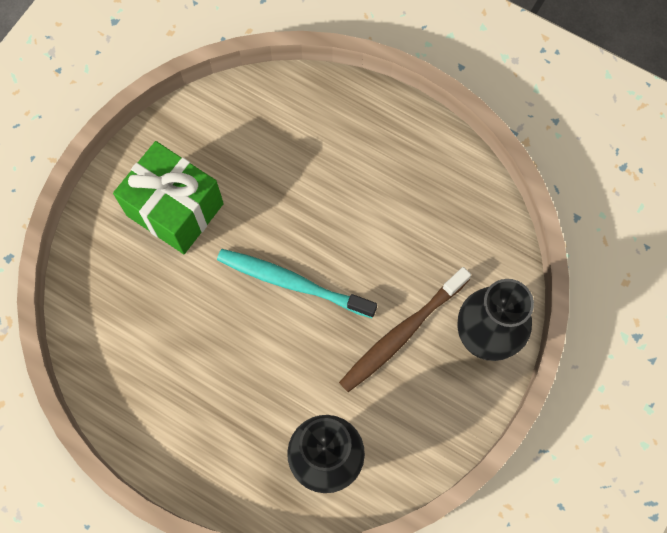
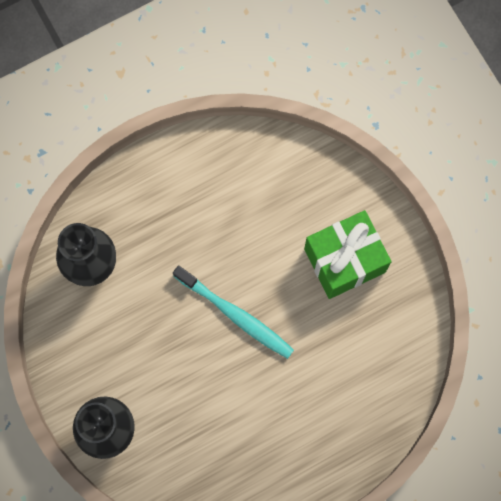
camera: 120 degrees right, 5 degrees up
turquoise toothbrush [217,249,377,318] -> turquoise toothbrush turned 75 degrees clockwise [173,266,294,359]
brown toothbrush [339,267,471,392] -> none

